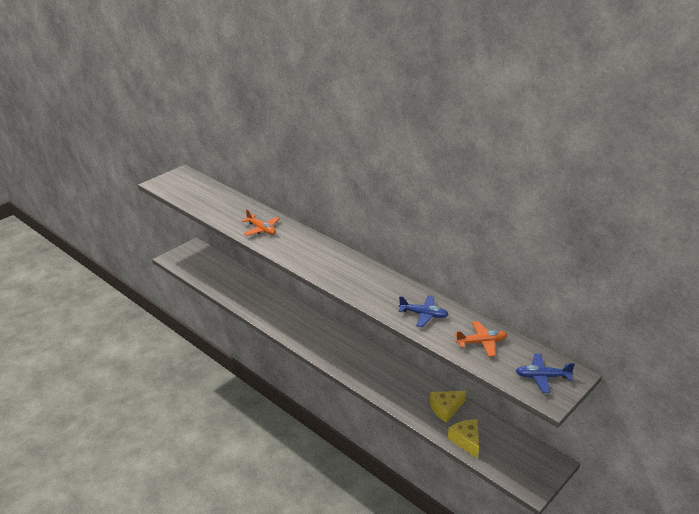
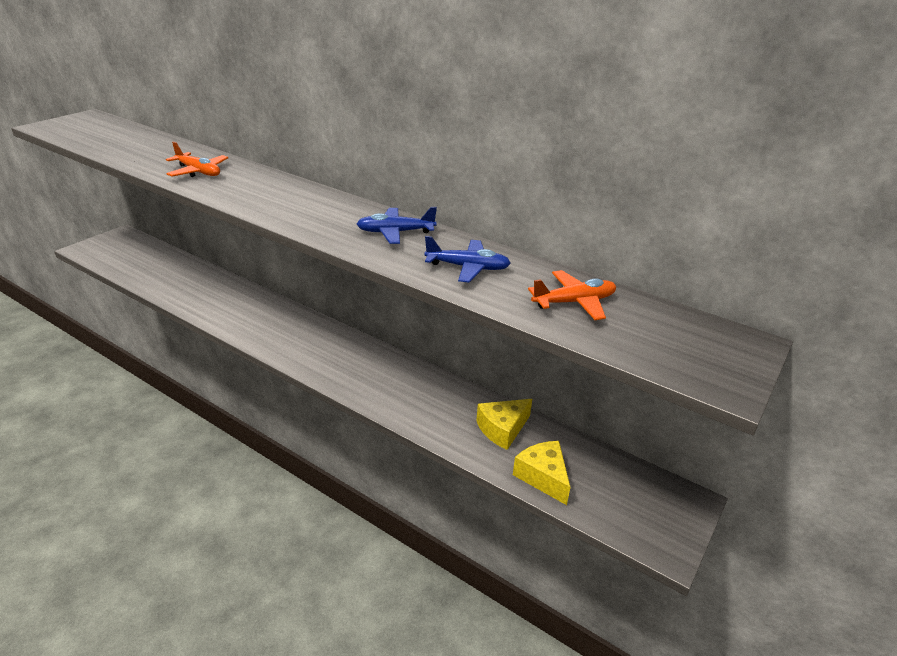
camera: 10 degrees left, 0 degrees up
blue plane [516,353,575,393] -> blue plane moved to [357,207,437,244]

